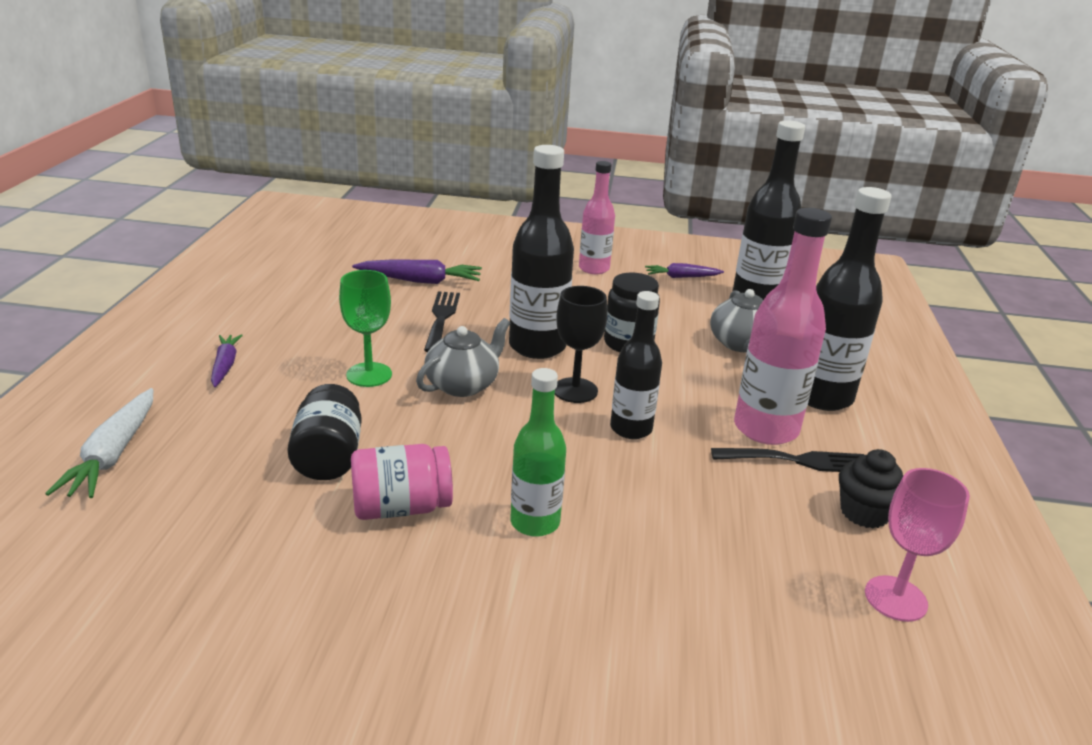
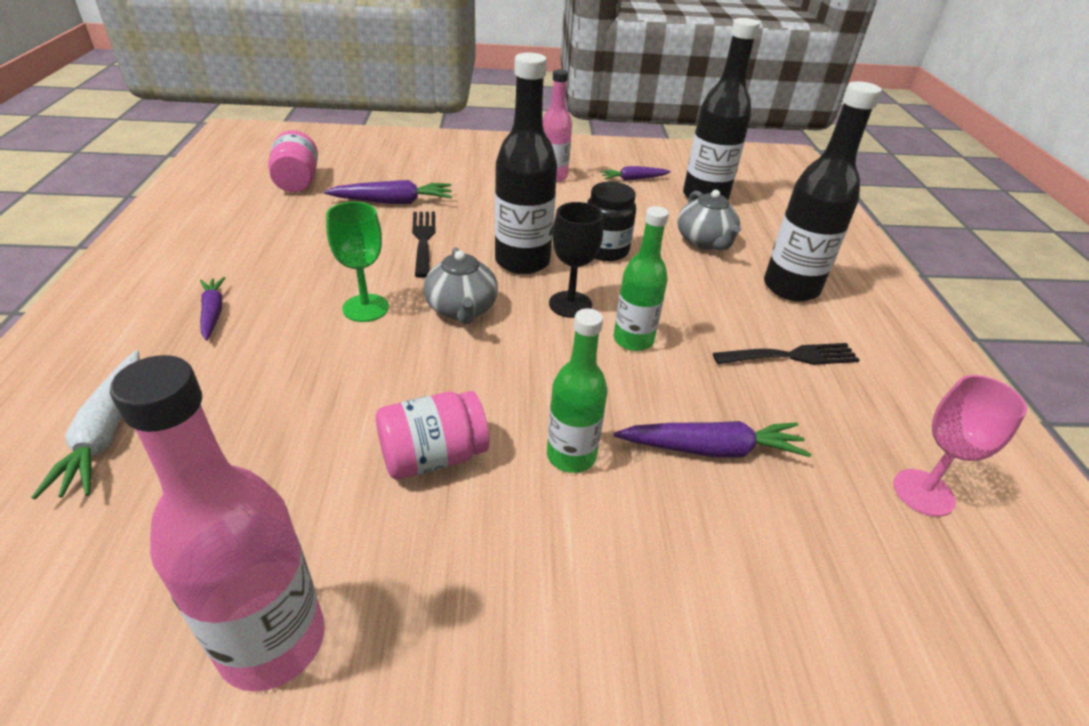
camera: 10 degrees left, 10 degrees up
black jar [287,384,362,480] -> none
grey teapot [416,318,510,397] -> grey teapot turned 135 degrees clockwise [424,247,498,324]
black bottle [610,291,662,439] -> green bottle [614,206,669,351]
pink bottle [734,208,832,445] -> pink bottle moved to [110,355,325,692]
black cupcake [839,449,903,528] -> none
none -> pink jar [268,130,318,192]
none -> purple carrot [614,421,811,458]

